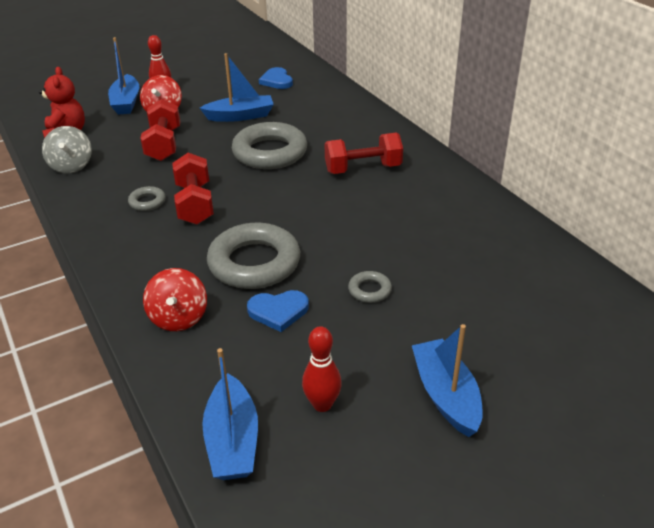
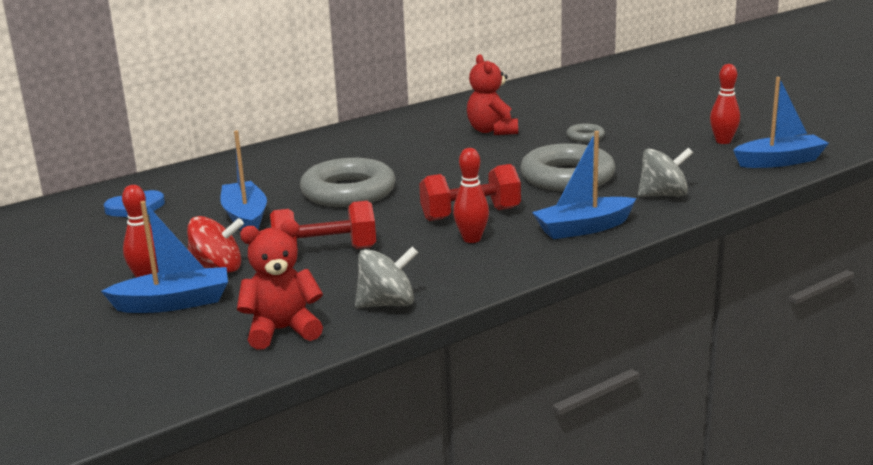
camera: 95 degrees left, 15 degrees down
grey ring [128,186,166,211] -> red bowling pin [453,148,489,243]
red spinning top [143,268,207,331] -> grey spinning top [638,147,693,197]
blue heart [247,290,309,332] -> none
red dumbbell [325,132,403,174] -> none
blue boat [412,324,483,437] -> blue boat moved to [532,131,637,239]
none -> red teddy bear [467,54,518,135]

